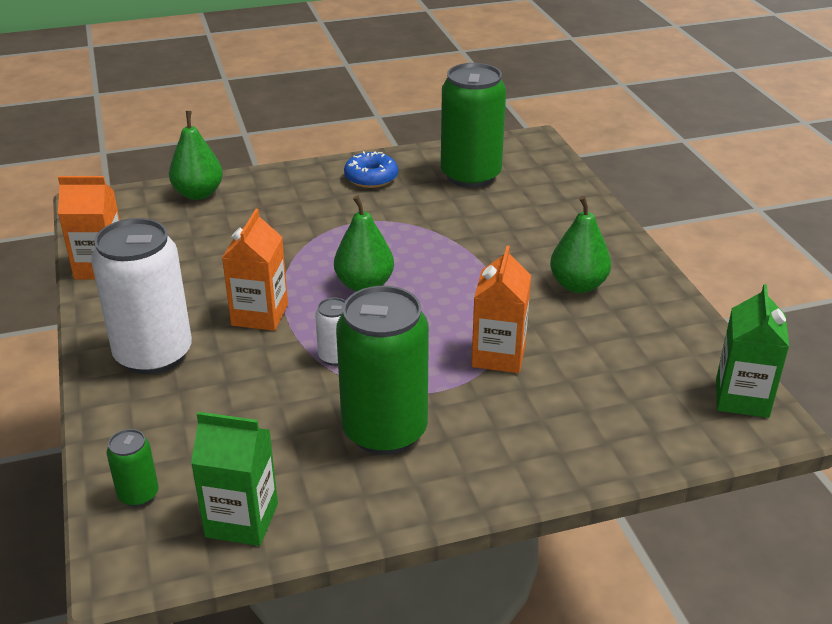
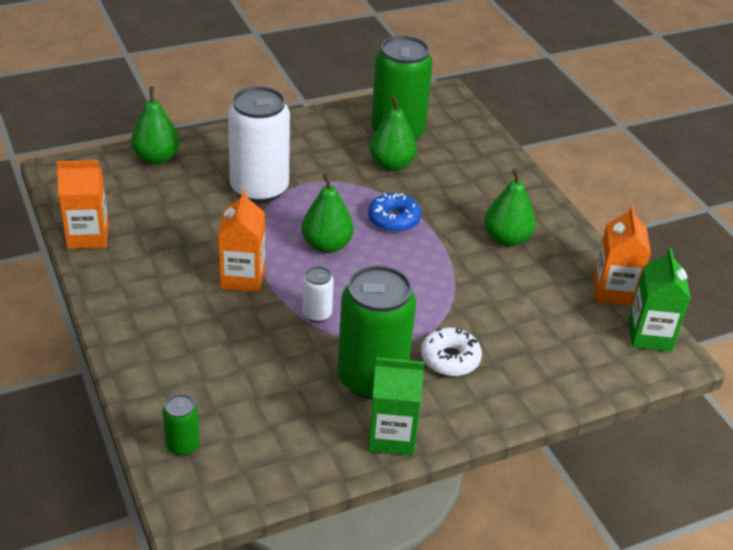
camera: 10 degrees left, 5 degrees up
white can [91,218,192,375] -> white can moved to [228,86,290,203]
green carton [191,412,278,546] -> green carton moved to [368,357,425,456]
blue donut [344,151,398,188] -> blue donut moved to [368,193,421,233]
orange carton [471,245,531,373] -> orange carton moved to [593,206,651,306]
none -> green pear [370,95,417,171]
none -> white donut [421,327,482,376]

